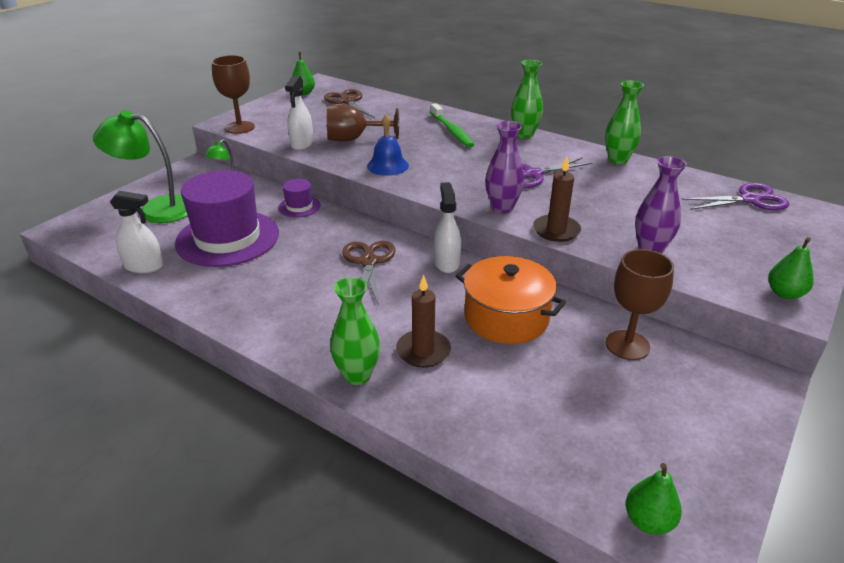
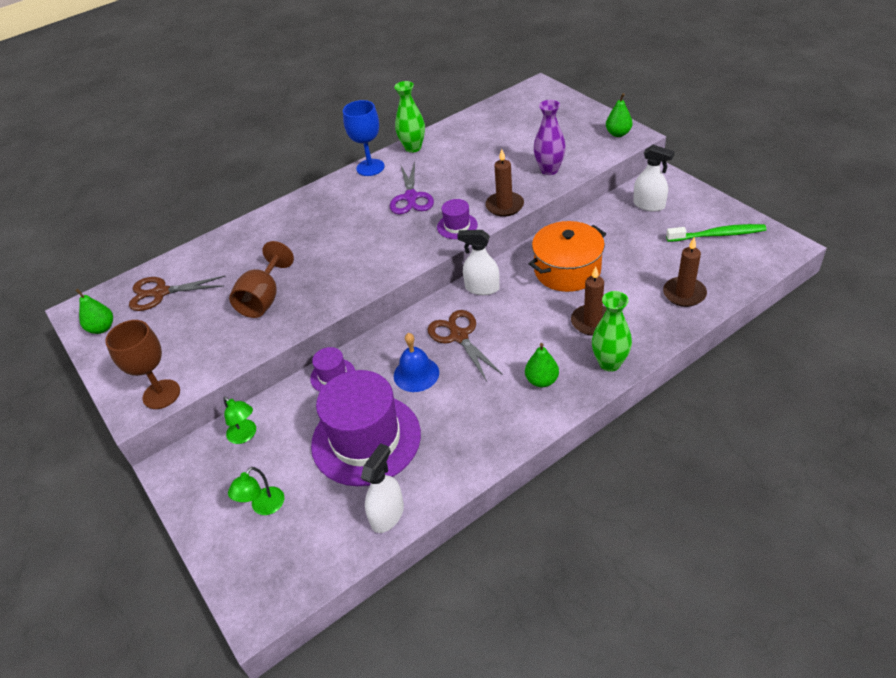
camera: 65 degrees left, 10 degrees up
green lamp [93,110,188,223] -> green lamp [228,467,284,515], size x0.50
white spray bottle [285,76,313,150] -> white spray bottle moved to [633,145,675,212]
brown scissors [342,241,395,306] -> brown scissors turned 45 degrees clockwise [428,310,503,381]
blue bell [367,114,409,176] -> blue bell moved to [394,333,439,392]
green toothbrush [431,103,474,148] -> green toothbrush moved to [666,224,766,242]
purple vase [485,121,524,214] -> purple hat [437,199,478,239]
green vase [511,60,543,138] -> none
brown goblet [606,249,674,360] -> none
green pear [626,463,682,535] -> green pear moved to [525,343,559,387]
purple scissors [681,183,789,210] -> none
none -> blue goblet [343,100,385,176]
none -> brown candle [663,237,707,307]

